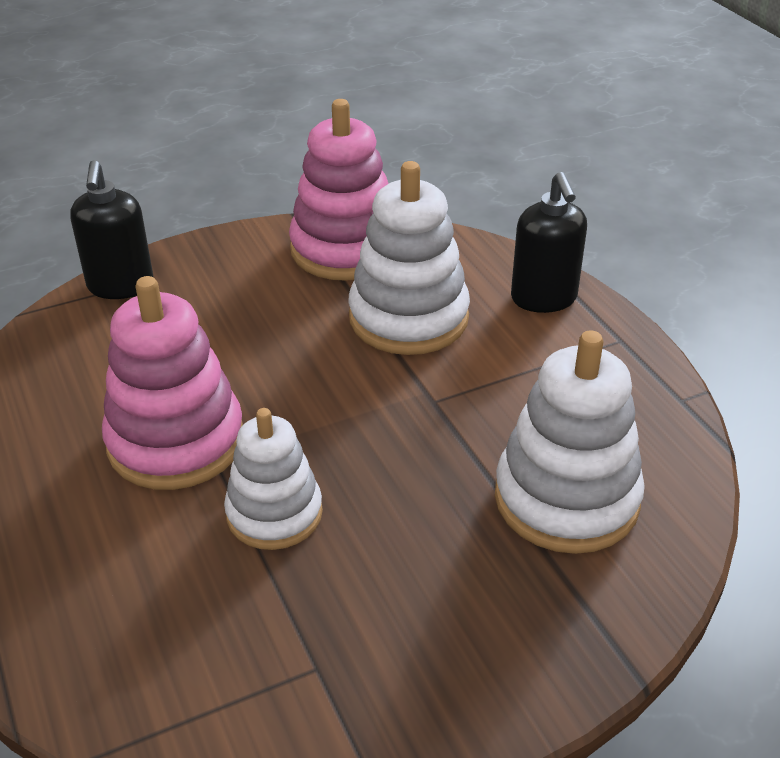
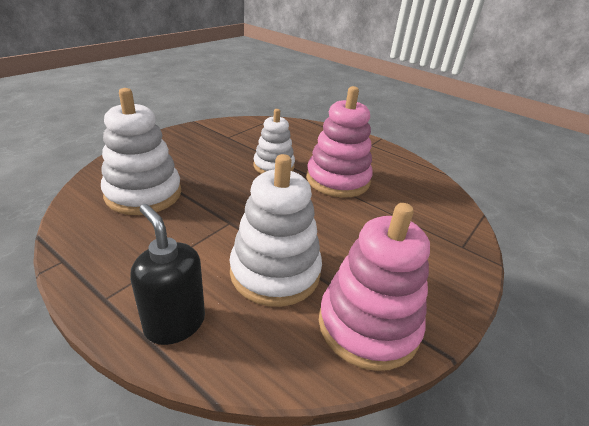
camera: 150 degrees right, 5 degrees down
black soap dispenser [70,160,153,299] -> none

